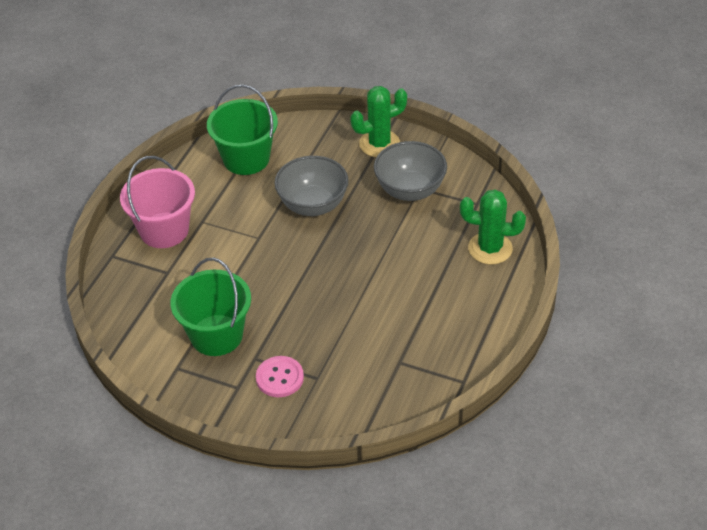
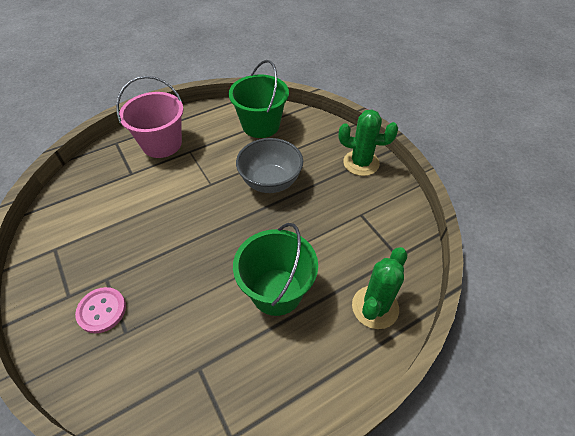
camera: 35 degrees right, 5 degrees up
green bucket [170,258,251,356] -> green bucket moved to [233,223,318,316]
grey bowl [374,141,447,201] -> none
green cactus [460,189,526,264] -> green cactus turned 75 degrees clockwise [352,247,408,329]

